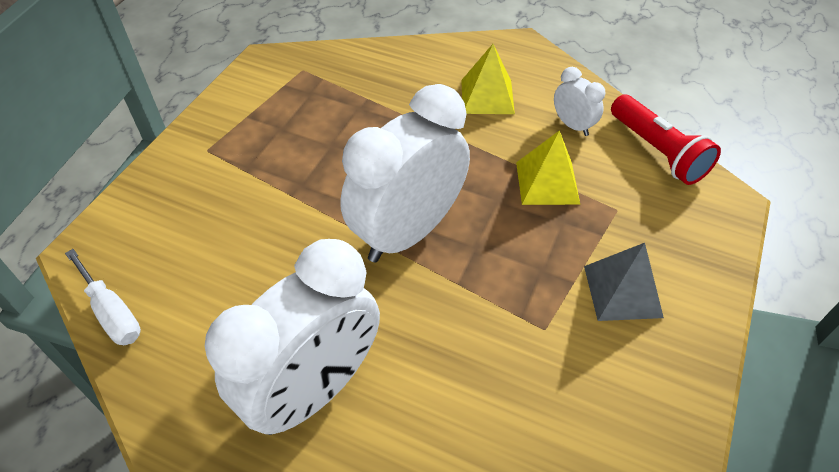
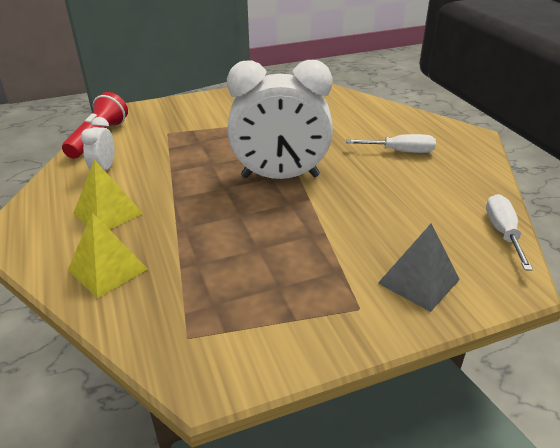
camera: 135 degrees left, 15 degrees down
white clock [205,239,380,435] -> white screwdriver [346,134,436,153]
yellow pyramid [516,130,580,205] -> yellow pyramid moved to [68,212,148,298]
grey pyramid [584,243,664,321] -> grey pyramid moved to [378,223,460,312]

